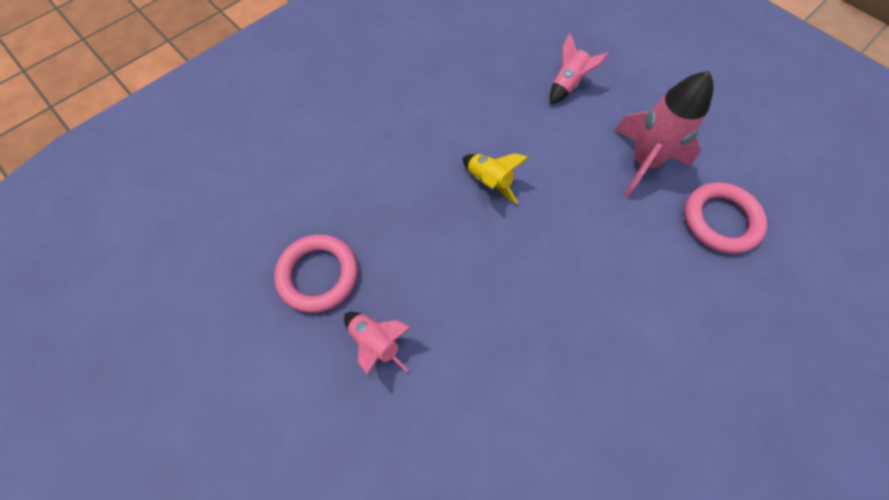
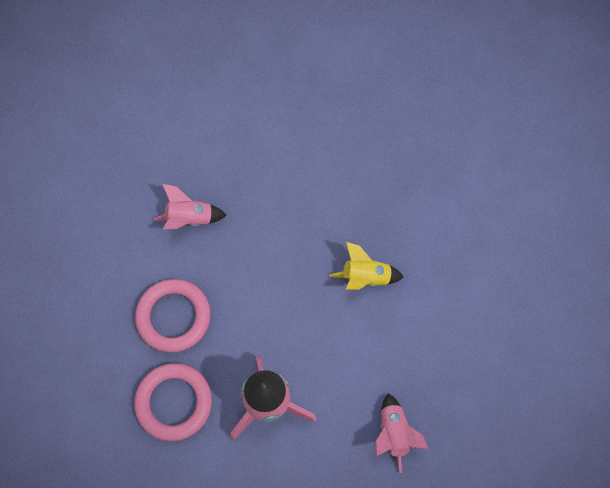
camera: 135 degrees right, 5 degrees up
pink ring [274,234,358,313] -> pink ring moved to [135,279,211,353]
pink rocket [344,312,411,376] -> pink rocket moved to [153,183,227,229]

